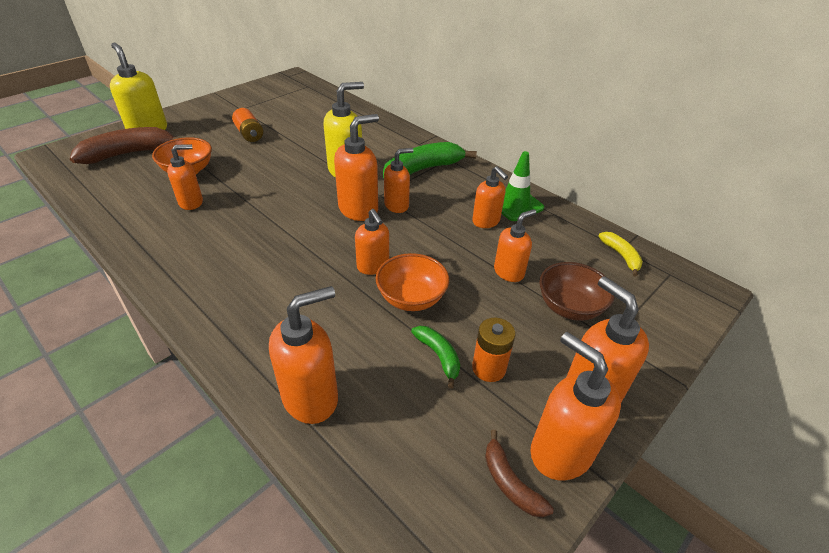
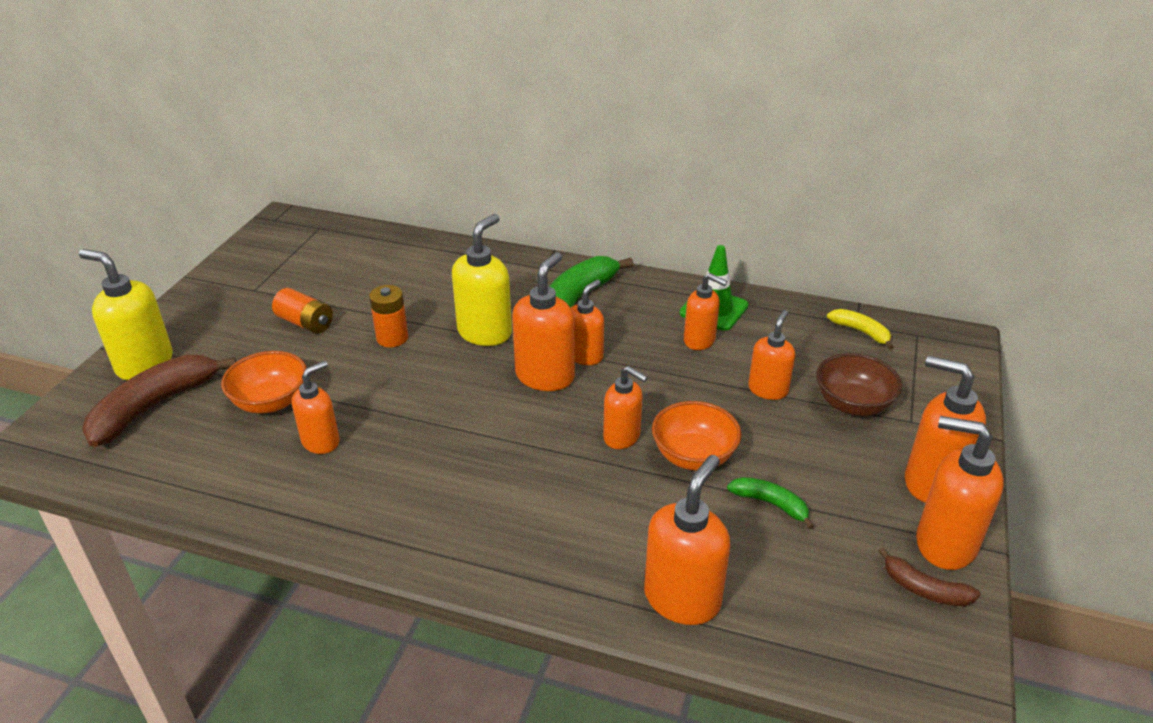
camera: 25 degrees left, 5 degrees down
orange battery [472,318,515,382] -> orange battery moved to [369,285,408,347]

